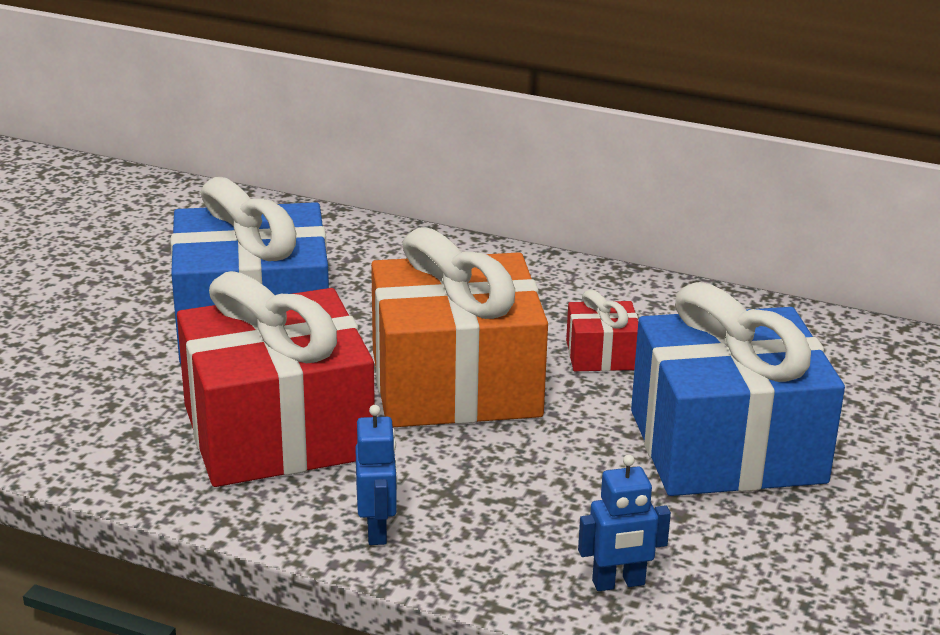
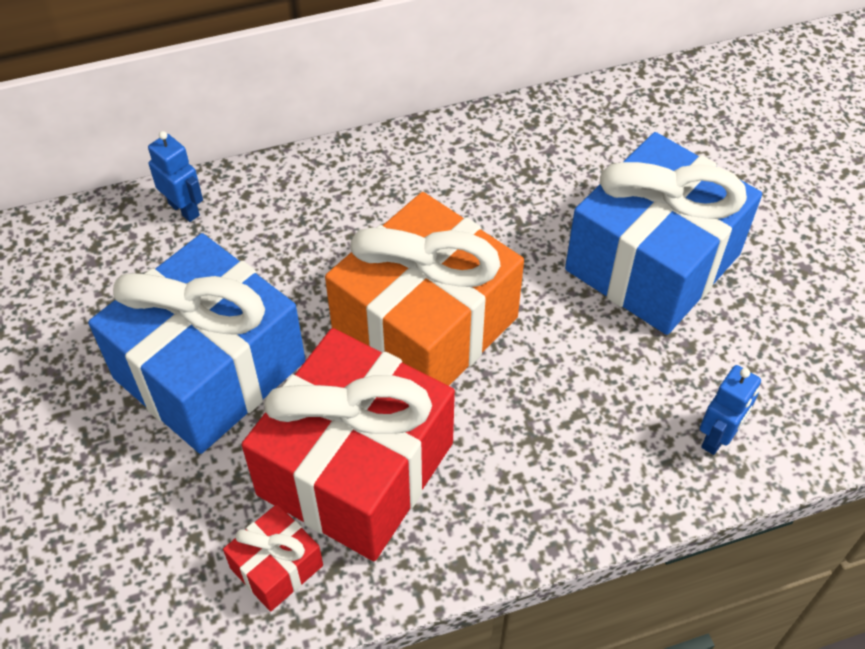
camera: 40 degrees left, 25 degrees up
blue robot [355,405,397,545] -> blue robot moved to [148,131,203,222]
red gift [566,290,638,371] -> red gift moved to [223,504,323,611]

